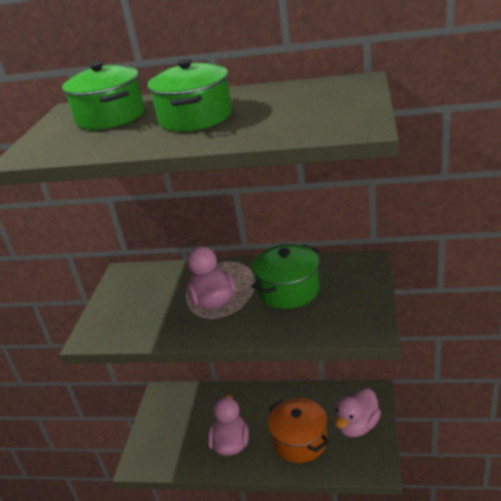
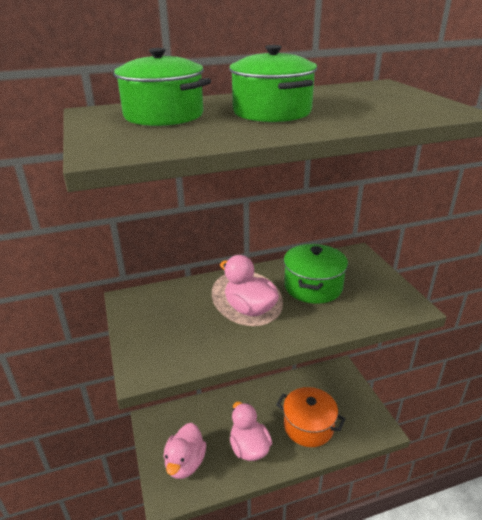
camera: 30 degrees left, 0 degrees up
pink duck [335,388,381,437] -> pink duck moved to [163,423,206,479]

